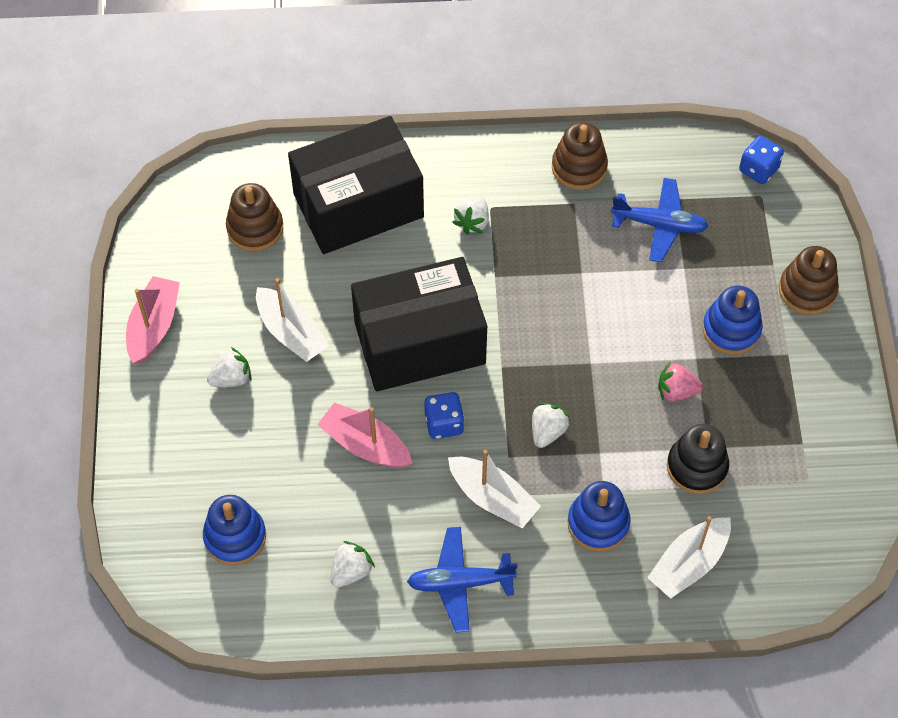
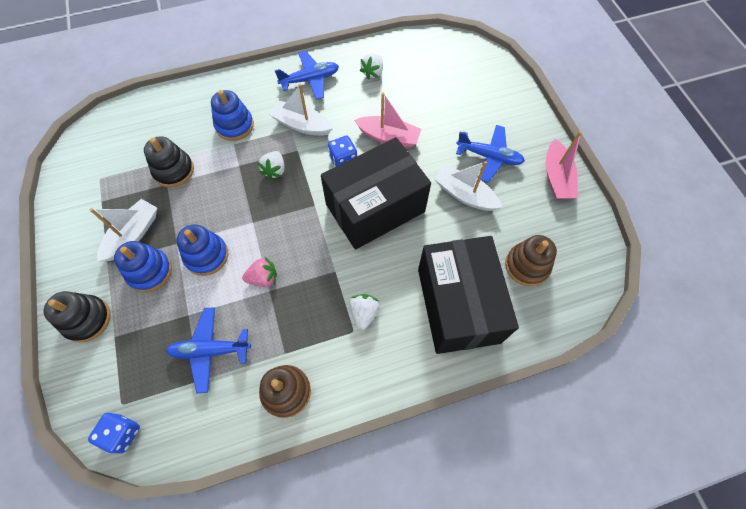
camera: 165 degrees right, 5 degrees up
blue stacking toy [203,495,266,565] -> blue stacking toy moved to [176,224,228,276]
white strawberry [207,347,252,387] -> blue plane [456,125,525,183]
black box [288,116,424,254] -> black box turned 60 degrees counterclockwise [418,236,519,354]
white boat [647,516,731,599] -> white boat moved to [90,199,157,262]
pink strawberry [658,362,703,401] -> pink strawberry moved to [242,257,277,287]
brown stacking toy [779,246,839,315] -> black stacking toy [44,291,111,342]

